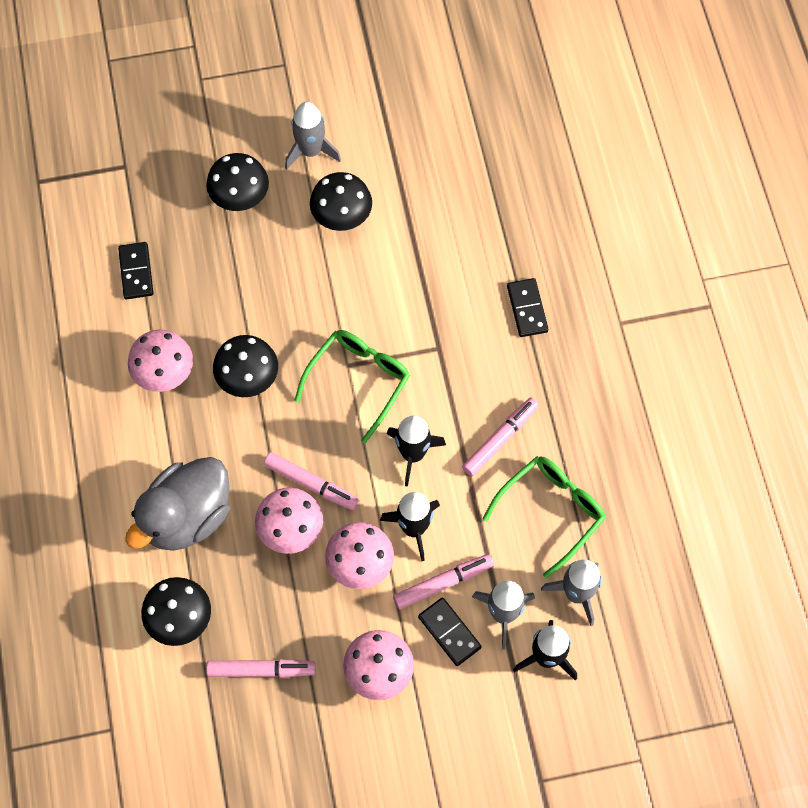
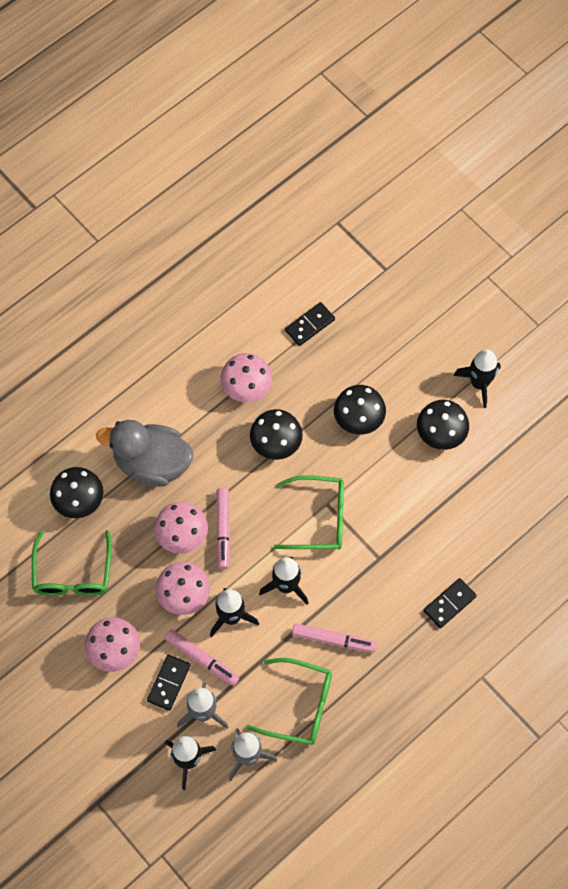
camera: 60 degrees right, 0 degrees up
black mushroom [206,153,269,211] -> black mushroom moved to [334,385,386,435]
pink marker [206,659,316,678] -> green glasses [32,530,111,596]
grey rocket [285,102,341,170] -> black rocket [454,349,501,408]

